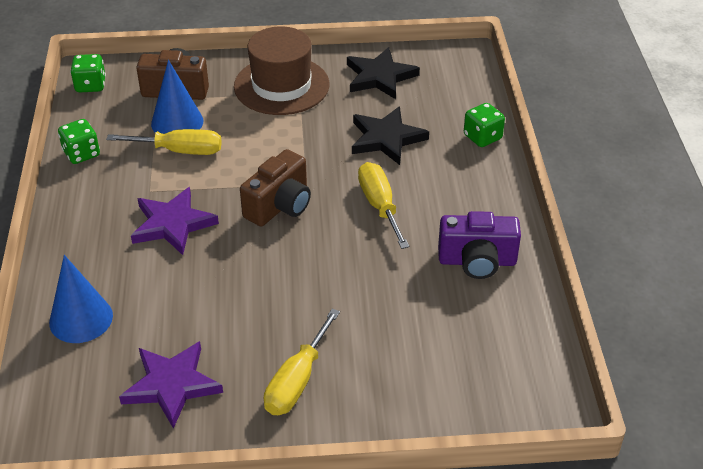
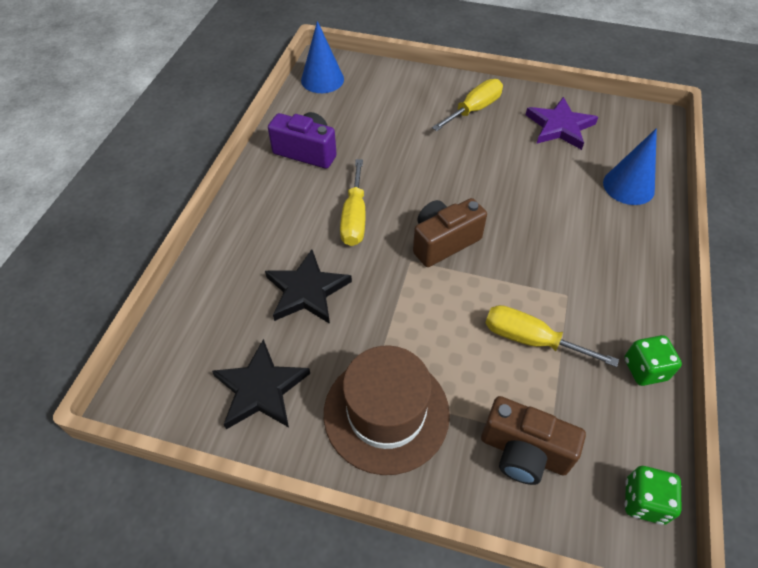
camera: 160 degrees left, 10 degrees up
purple star [131,187,219,255] -> none
blue cone [151,60,203,134] -> blue cone moved to [301,21,344,93]
green dice [464,103,505,147] -> none

